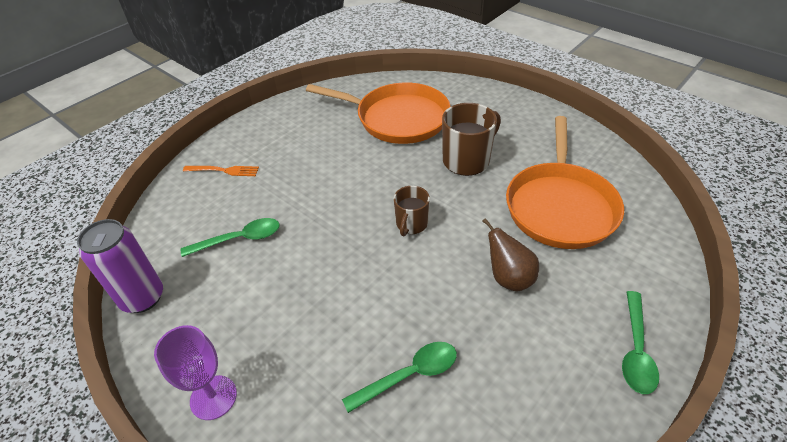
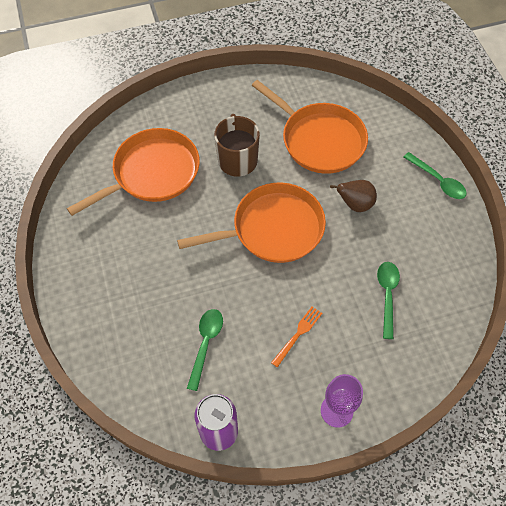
camera: 60 degrees left, 15 degrees up
orange fork [183,166,259,176] -> orange fork moved to [271,306,322,367]
brown mug [394,186,430,236] -> orange pan [177,182,326,263]

